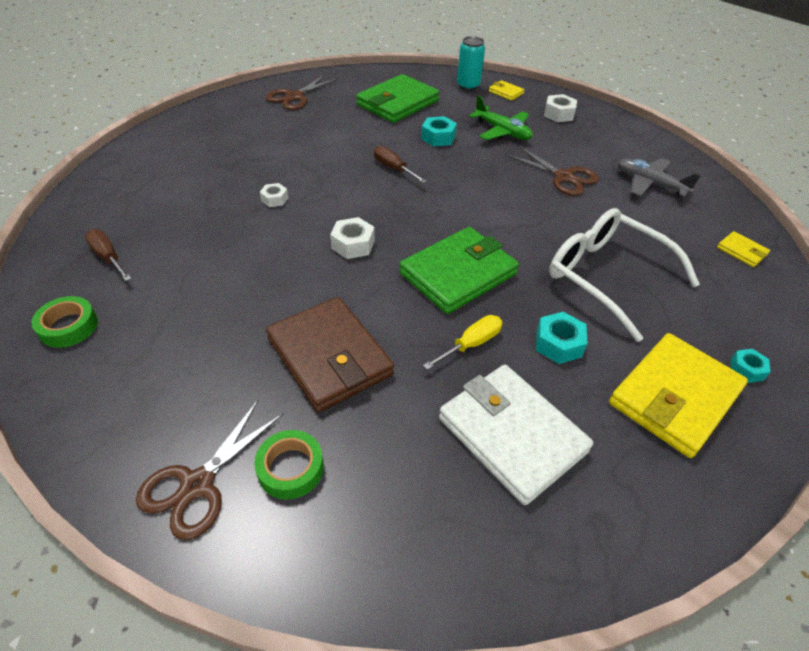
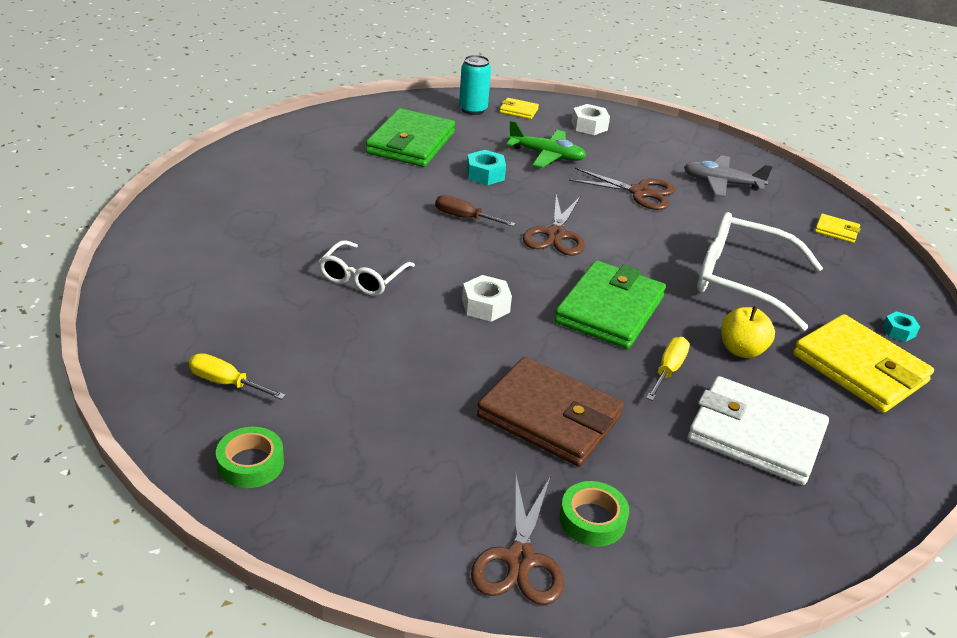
camera: 25 degrees left, 10 degrees down
brown screwdriver [85,229,132,281] -> yellow screwdriver [189,353,286,400]
white nut [260,183,288,207] -> white glasses [319,240,415,296]
brown scissors [266,74,339,110] -> brown scissors moved to [523,194,585,256]
turquoise nut [536,312,588,364] -> yellow apple [721,306,775,358]
yellow wallet [609,333,748,458] -> yellow wallet turned 60 degrees counterclockwise [793,314,934,413]

